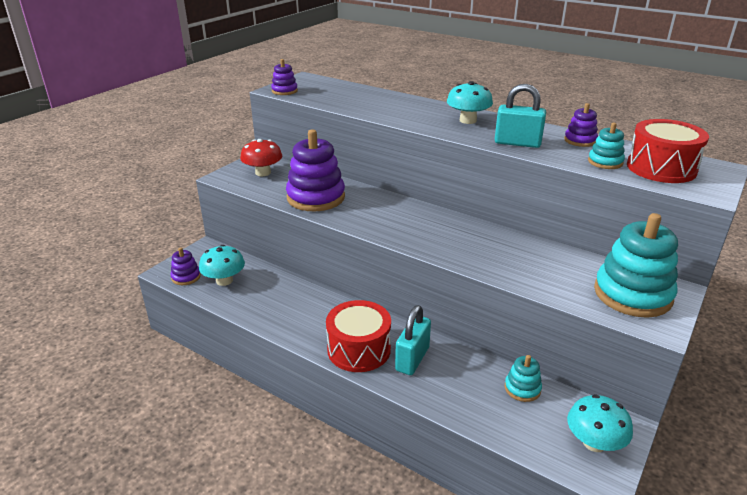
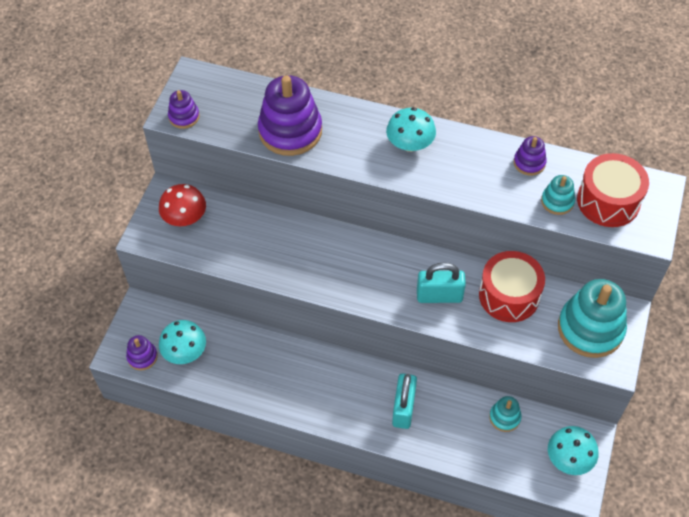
camera: 15 degrees left, 25 degrees up
purple stacking toy [286,130,345,211] -> purple stacking toy moved to [258,75,322,156]
red drum [326,300,391,372] -> red drum moved to [479,251,545,322]
turquoise padlock [495,84,546,148] -> turquoise padlock moved to [417,263,466,303]

